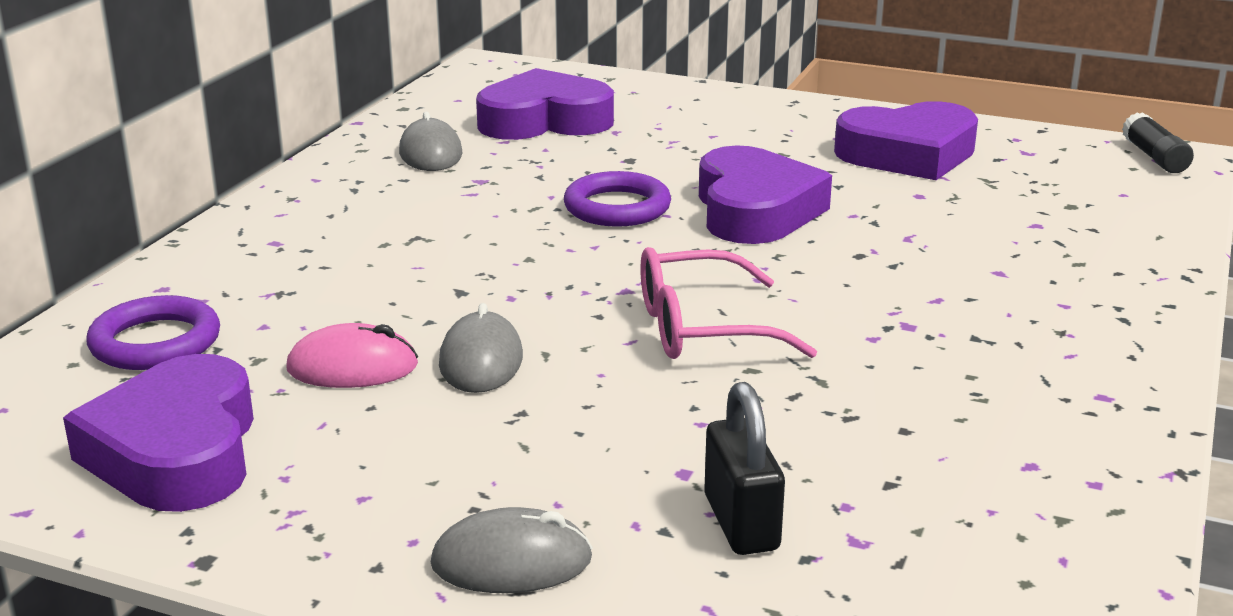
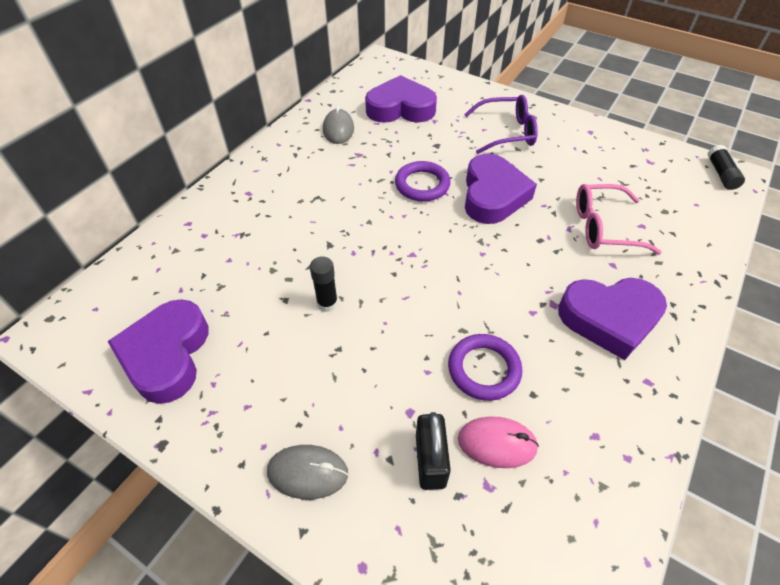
camera: 10 degrees right, 25 degrees up
purple ring [86,295,220,370] -> purple ring moved to [448,334,523,401]
pink mouse [286,323,418,388] -> pink mouse moved to [458,417,539,468]
grey mouse [439,303,523,393] -> black glue stick [310,256,338,312]
pink glasses [640,247,817,359] -> pink glasses moved to [576,184,662,255]
purple heart [834,101,978,180] -> purple heart moved to [558,278,667,360]
none -> purple glasses [464,95,538,154]

